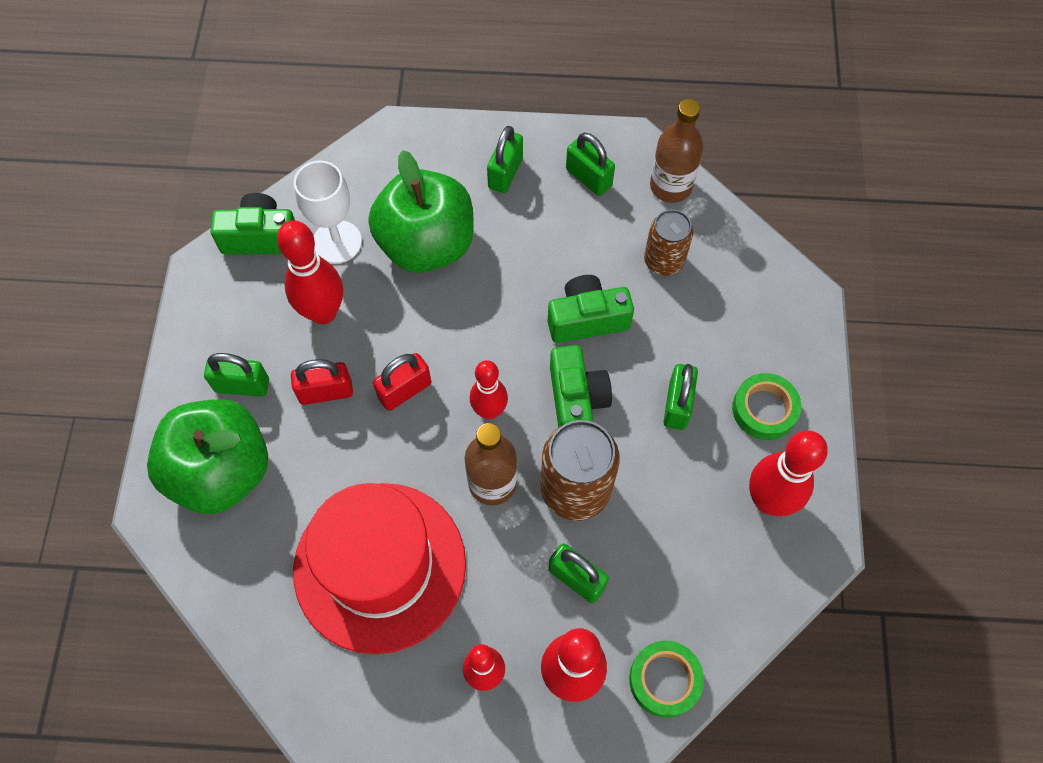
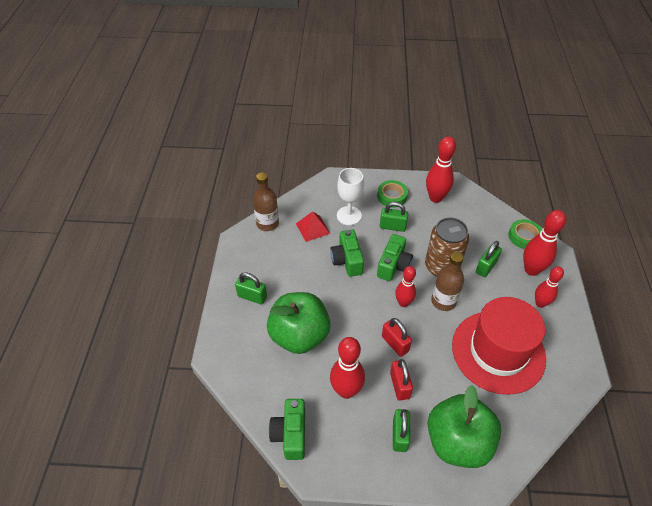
camera: 90 degrees left, 15 degrees down
white goblet [294,161,362,264] -> white goblet moved to [337,168,364,225]
green camera [550,345,612,428] -> green camera turned 120 degrees clockwise [377,234,413,281]
green padlock [566,133,615,196] -> none
brown can [644,209,693,276] -> red pyramid [296,211,330,242]

